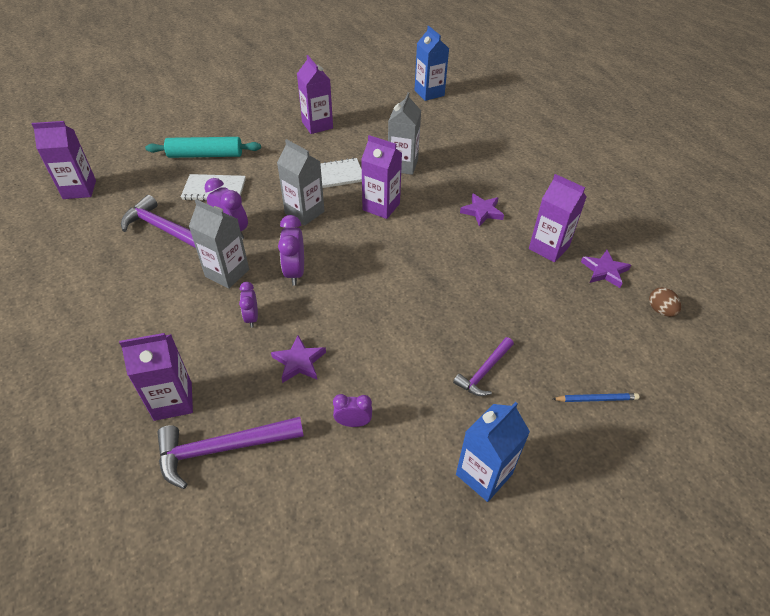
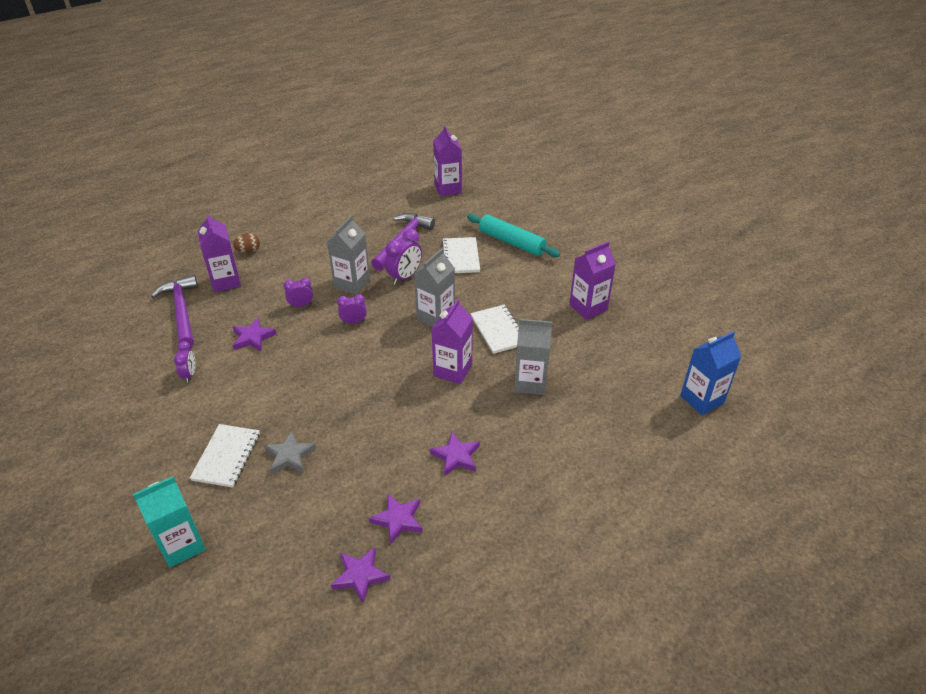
camera: 85 degrees right, 5 degrees down
turquoise rolling pin [145,137,261,158] -> turquoise rolling pin turned 45 degrees counterclockwise [467,214,560,257]
purple clock [278,215,304,286] -> purple clock [337,294,367,324], size x0.63
purple hammer [453,337,514,396] -> white notebook [190,424,260,488]
blue carton [456,402,530,502] -> none
purple carton [529,174,587,262] -> purple star [369,494,423,545]
blue pencil [553,393,639,402] -> turquoise carton [133,476,206,567]
brown egg [649,287,681,317] -> brown egg moved to [233,233,260,253]
none -> grey star [264,431,316,474]

